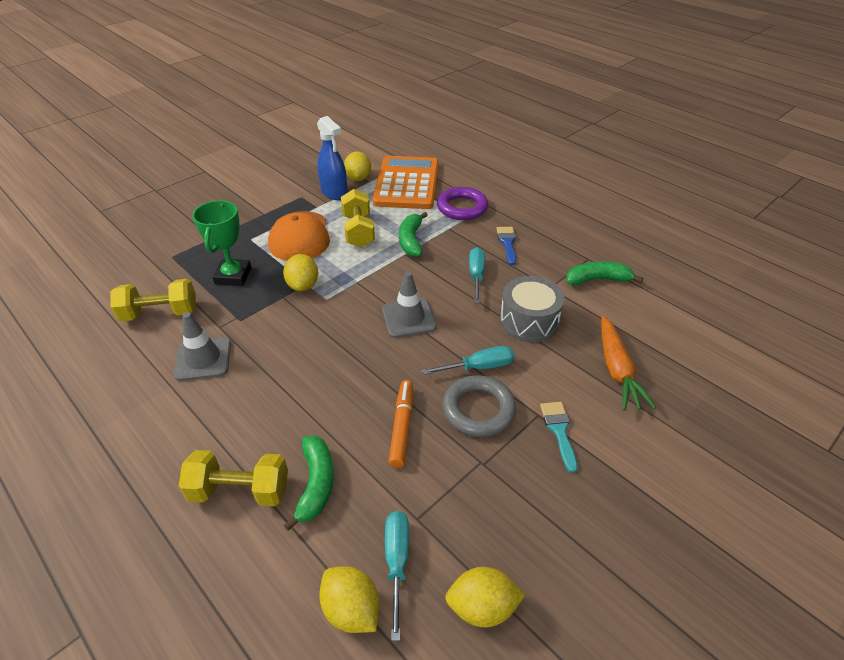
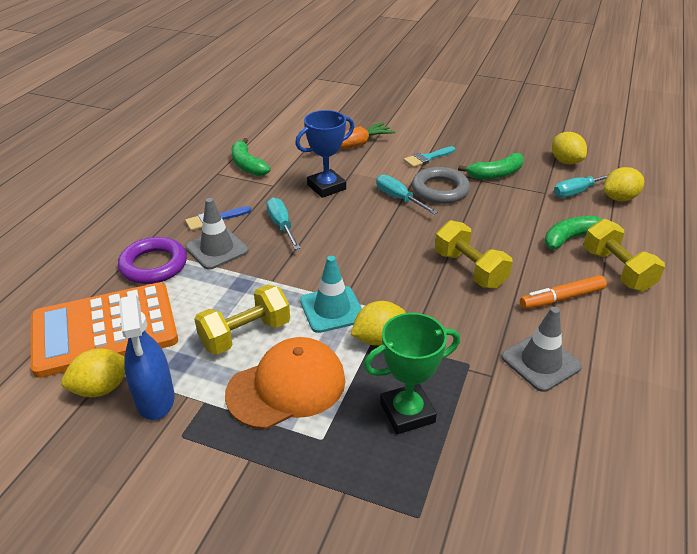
camera: 115 degrees left, 5 degrees down
yellow dumbbell [111,279,196,322] -> yellow dumbbell moved to [435,220,513,289]
blue spray bottle [317,116,348,200] -> blue spray bottle turned 135 degrees clockwise [119,295,175,420]
yellow lemon [319,566,379,633] -> yellow lemon turned 45 degrees clockwise [603,167,644,201]
grey traffic cone [382,272,436,338] -> grey traffic cone moved to [185,198,249,270]
orange marker [388,380,413,468] -> orange marker moved to [520,275,607,309]
green banana [399,212,428,257] -> green banana moved to [458,153,524,180]
turquoise screwdriver [469,247,485,303] -> turquoise screwdriver turned 90 degrees clockwise [266,197,300,250]
grey drum [500,276,565,342] -> blue trophy [295,110,354,198]
none -> turquoise traffic cone [300,256,362,333]

